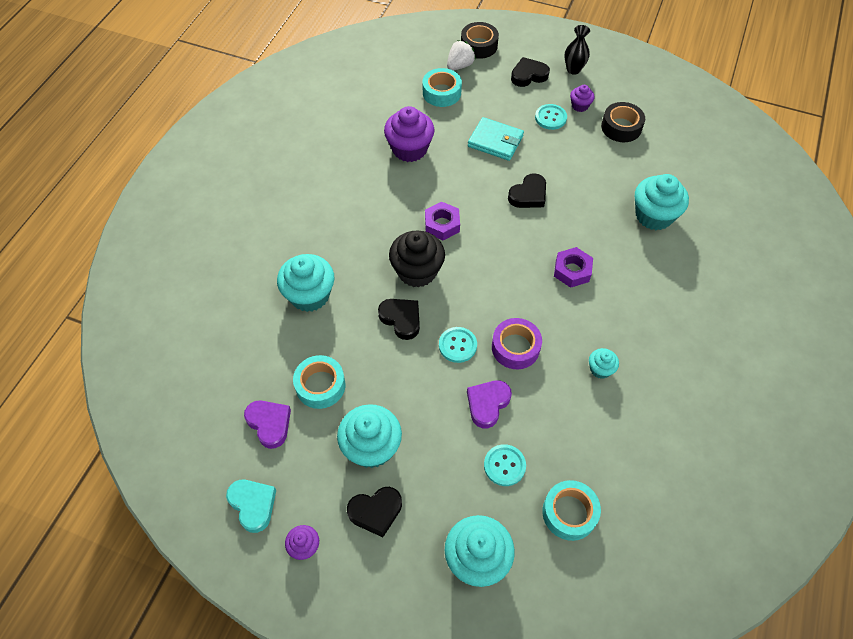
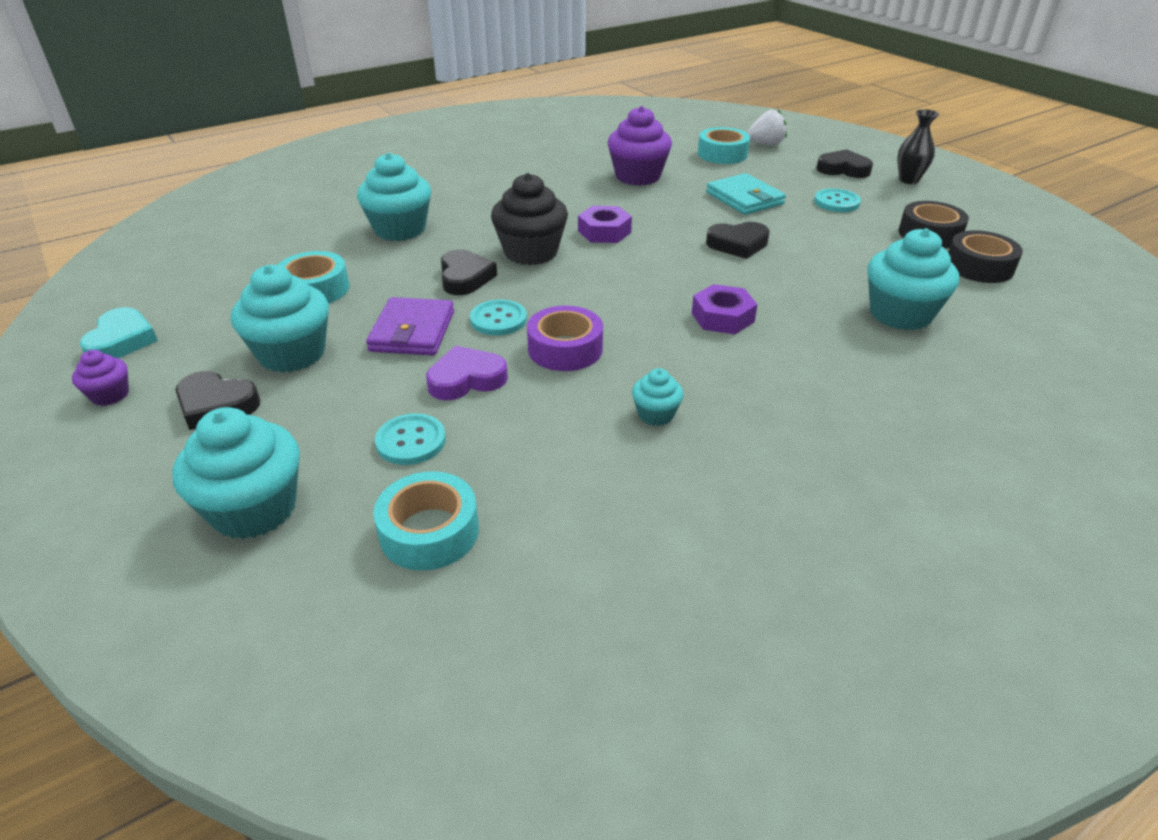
camera: 35 degrees right, 20 degrees down
purple heart [244,401,291,449] -> none
black tape [461,22,499,59] -> black tape moved to [948,230,1023,283]
purple cupcake [570,85,595,112] -> none
none -> purple wallet [366,297,454,355]

